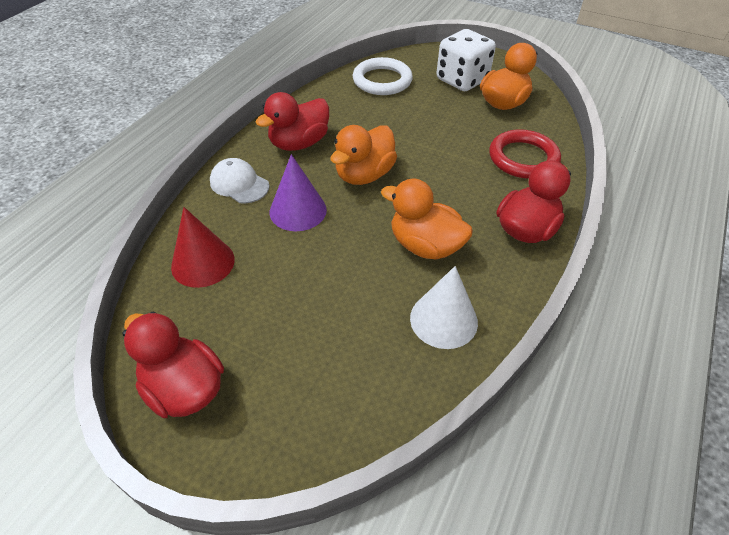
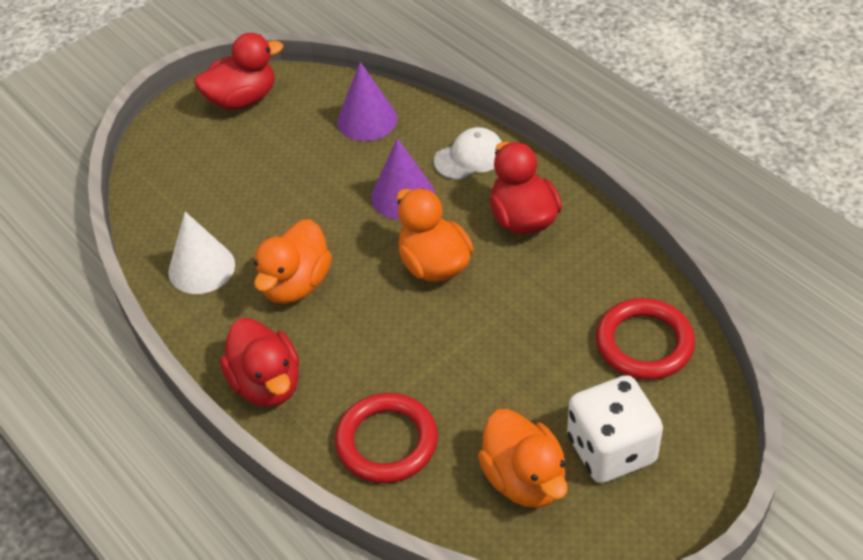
camera: 115 degrees right, 0 degrees up
red cone [171,207,235,288] -> purple cone [337,62,397,141]
white ring [353,57,413,95] -> red ring [596,298,695,380]
orange duck [381,178,473,259] -> orange duck turned 150 degrees clockwise [254,219,332,304]

